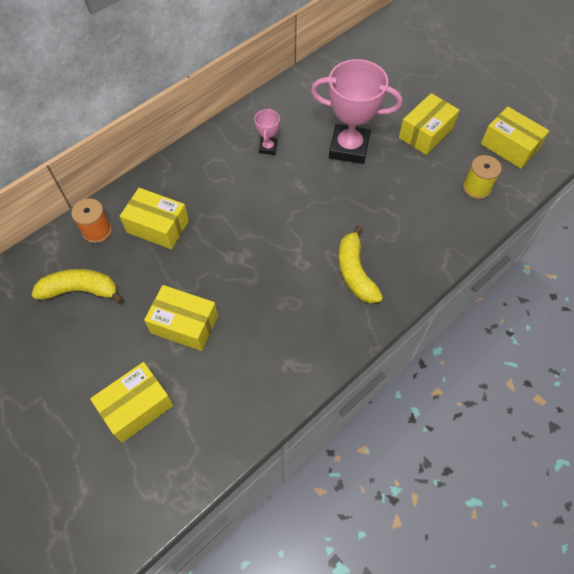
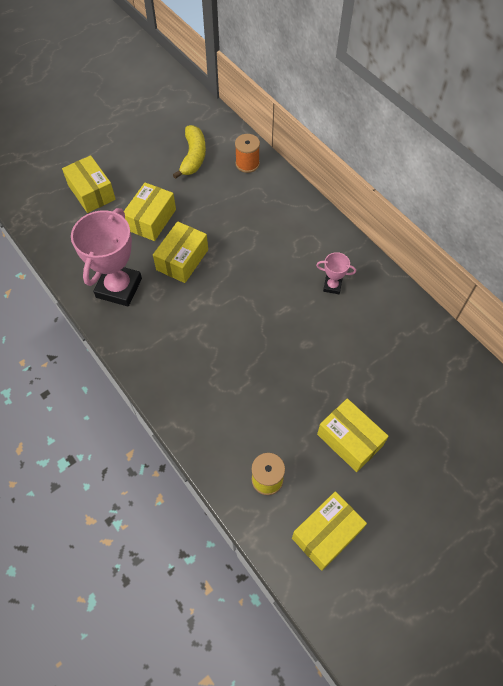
camera: 95 degrees right, 0 degrees up
yellow box [120,188,189,249] -> yellow box moved to [153,221,208,283]
pink trophy [311,59,402,164] -> pink trophy moved to [71,208,142,306]
yellow banana [339,225,383,304] -> none

